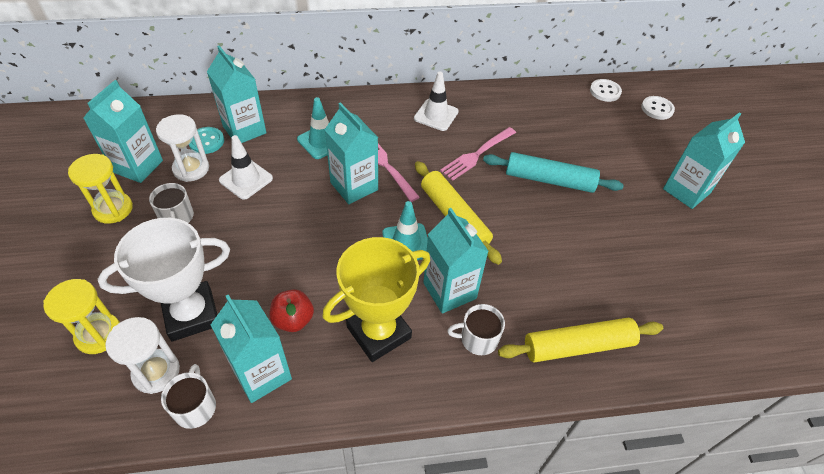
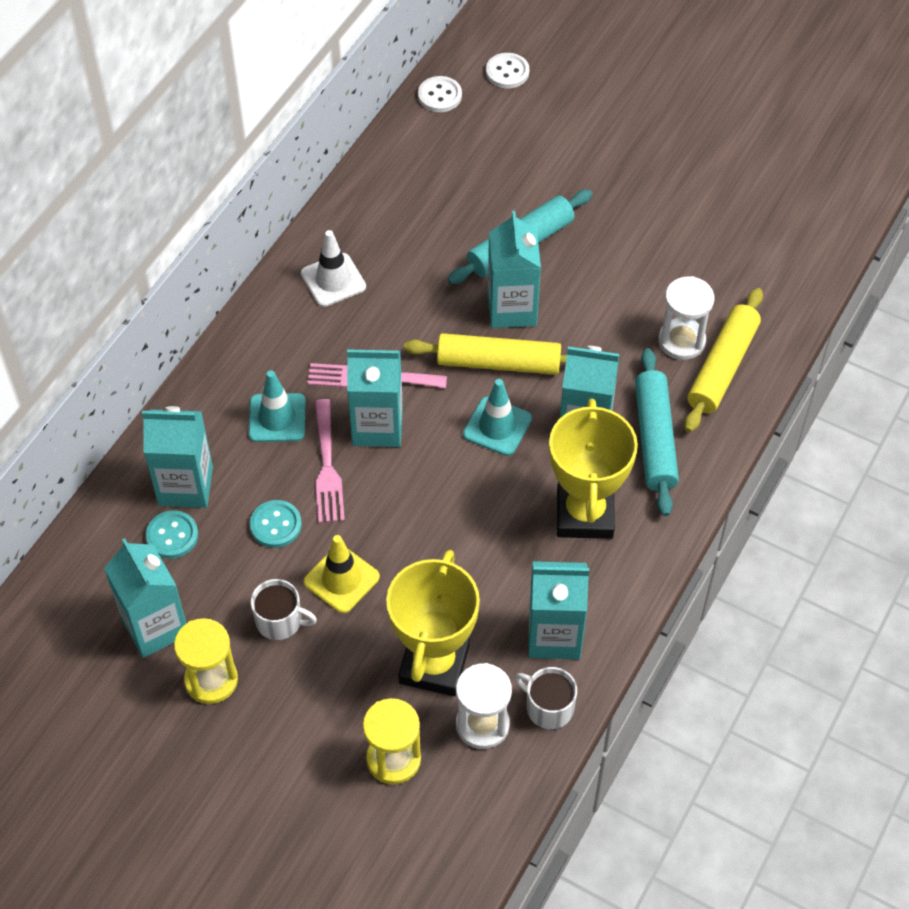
camera: 50 degrees left, 5 degrees up
white trophy [98,218,230,341] -> yellow trophy [386,550,480,696]
white hourglass [156,114,209,182] -> white hourglass moved to [658,276,714,360]
white traffic cone [219,135,273,199] -> turquoise button [250,500,302,548]
red apple [270,289,314,332] -> none
pink fork [440,127,516,181] -> pink fork moved to [315,399,345,523]
white mug [447,304,505,355] -> turquoise rolling pin [635,348,679,516]
turquoise carton [663,112,745,209] -> turquoise carton moved to [488,211,541,328]
none -> yellow traffic cone [303,535,380,613]

